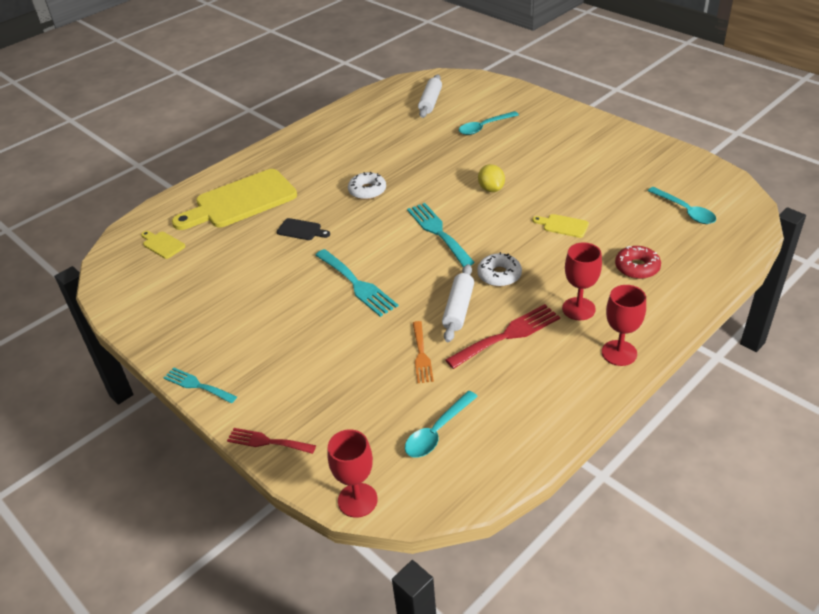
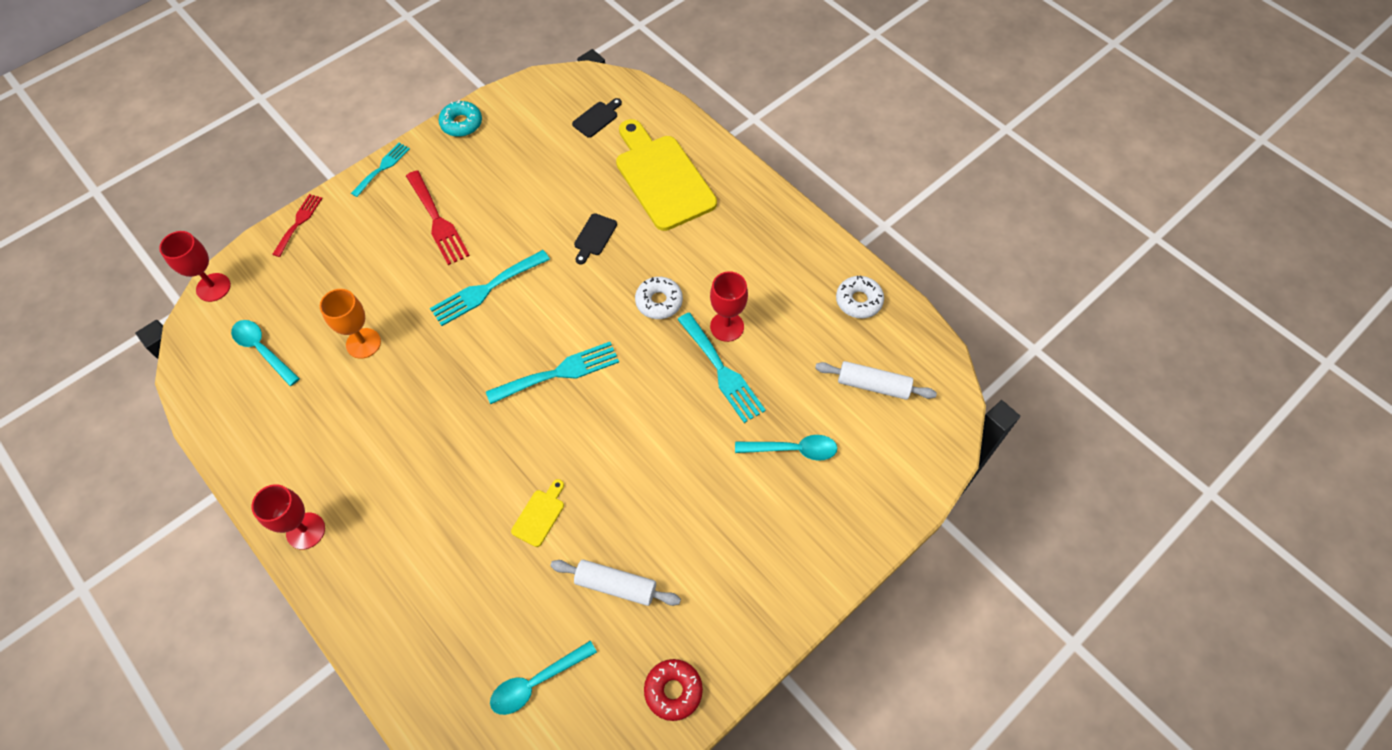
camera: 90 degrees right, 20 degrees up
yellow cutting board [141,231,186,259] -> black cutting board [572,98,622,138]
orange fork [413,321,434,383] -> orange goblet [320,289,381,359]
white rolling pin [442,264,474,342] -> white rolling pin moved to [550,560,681,606]
red fork [445,304,560,369] -> red fork moved to [406,171,470,265]
turquoise spoon [459,111,519,135] -> turquoise spoon turned 120 degrees clockwise [735,435,837,461]
white donut [477,252,522,287] -> white donut moved to [836,276,884,318]
yellow lemon [478,164,505,192] -> none
red goblet [562,243,602,320] -> red goblet moved to [710,271,748,342]
red donut [615,246,661,279] -> red donut moved to [644,659,703,721]
none -> turquoise donut [439,100,482,137]
none -> turquoise fork [677,313,766,423]

